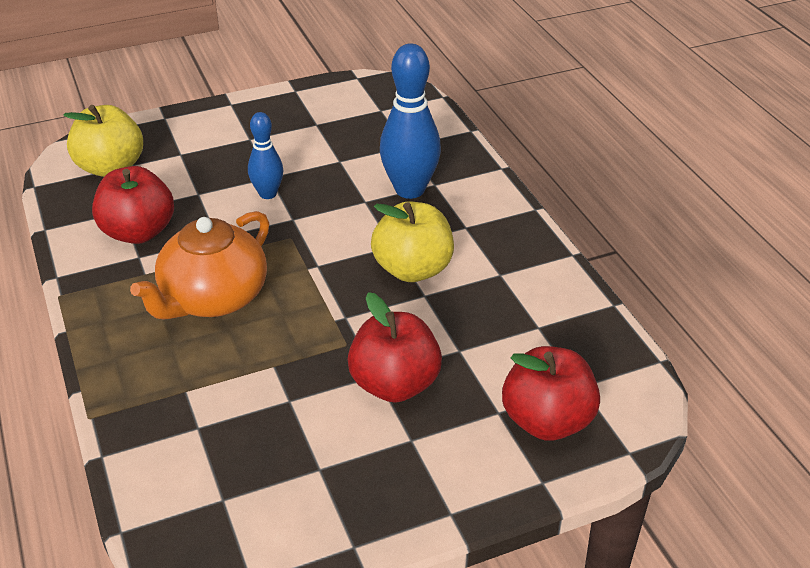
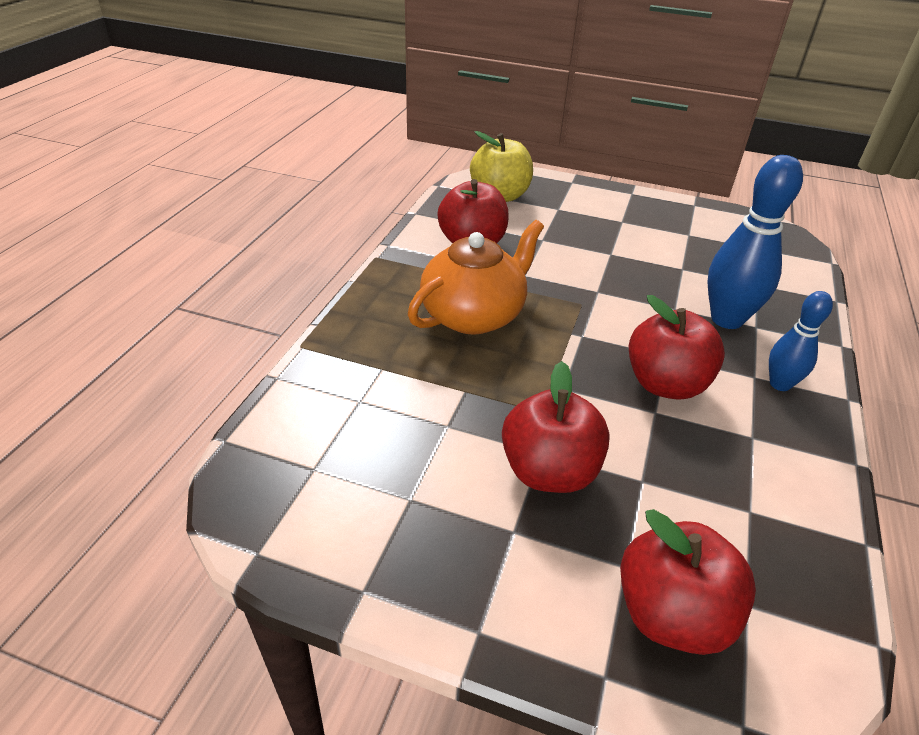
camera: 40 degrees right, 0 degrees up
orange teapot [130,211,269,320] -> orange teapot turned 150 degrees clockwise [408,220,544,335]
blue bowling pin [248,112,283,199] -> blue bowling pin moved to [769,291,833,391]
yellow apple [371,202,454,282] -> red apple [629,295,725,400]

